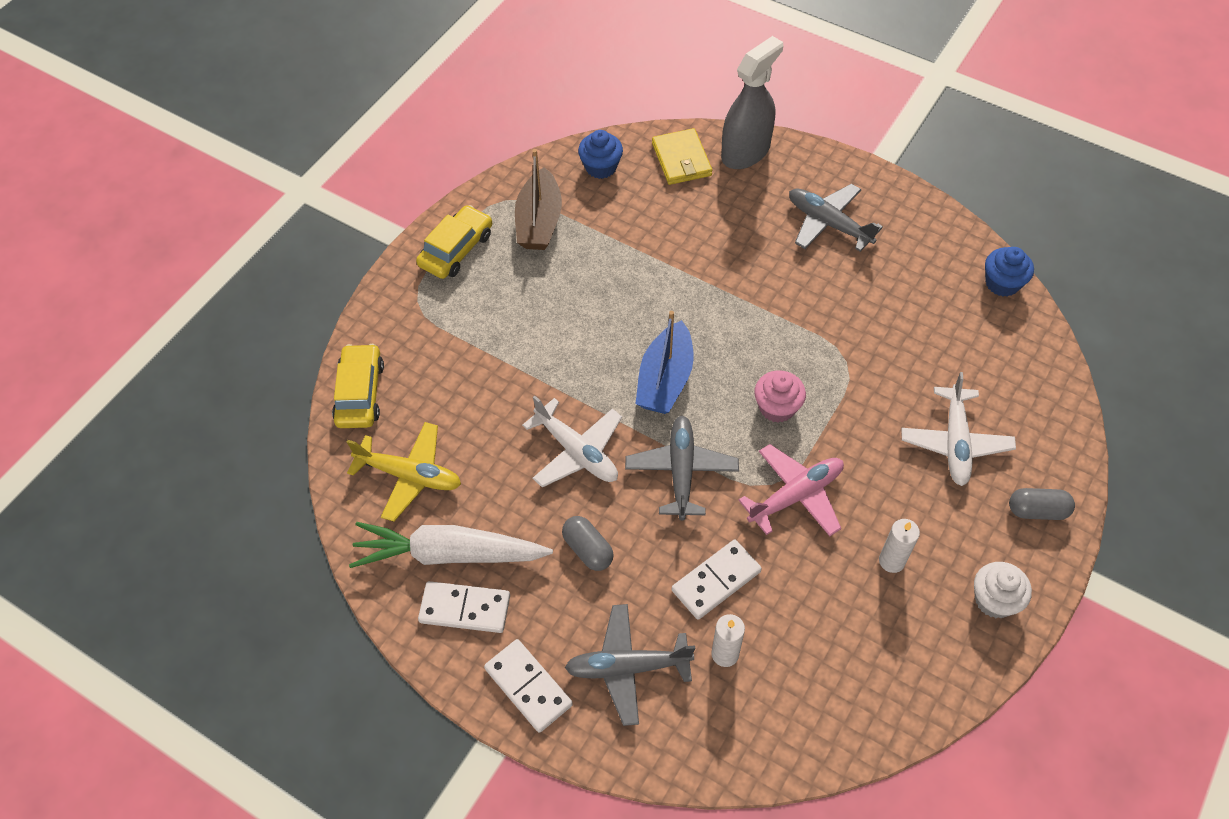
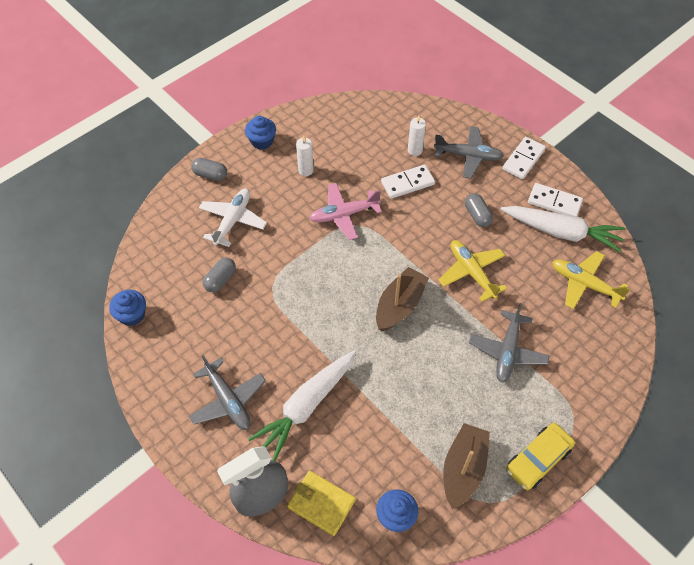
camera: 165 degrees left, 0 degrees up
yellow car [332,344,384,428] -> none
white domino [484,639,573,733] -> white domino turned 60 degrees clockwise [502,137,546,179]
white plane [522,396,622,488] -> yellow plane [438,240,507,302]
grey plane [625,416,739,520] -> grey plane moved to [469,303,550,383]
blue boat [635,311,694,414] -> brown boat [376,267,429,331]
yellow wallet [652,128,712,185] -> yellow wallet turned 60 degrees counterclockwise [287,471,356,536]
pink cupcake [754,370,806,423] -> none
white cupcake [974,562,1032,618] -> blue cupcake [245,116,276,150]
none -> grey capsule [203,258,236,292]
none -> white carrot [248,350,356,461]

